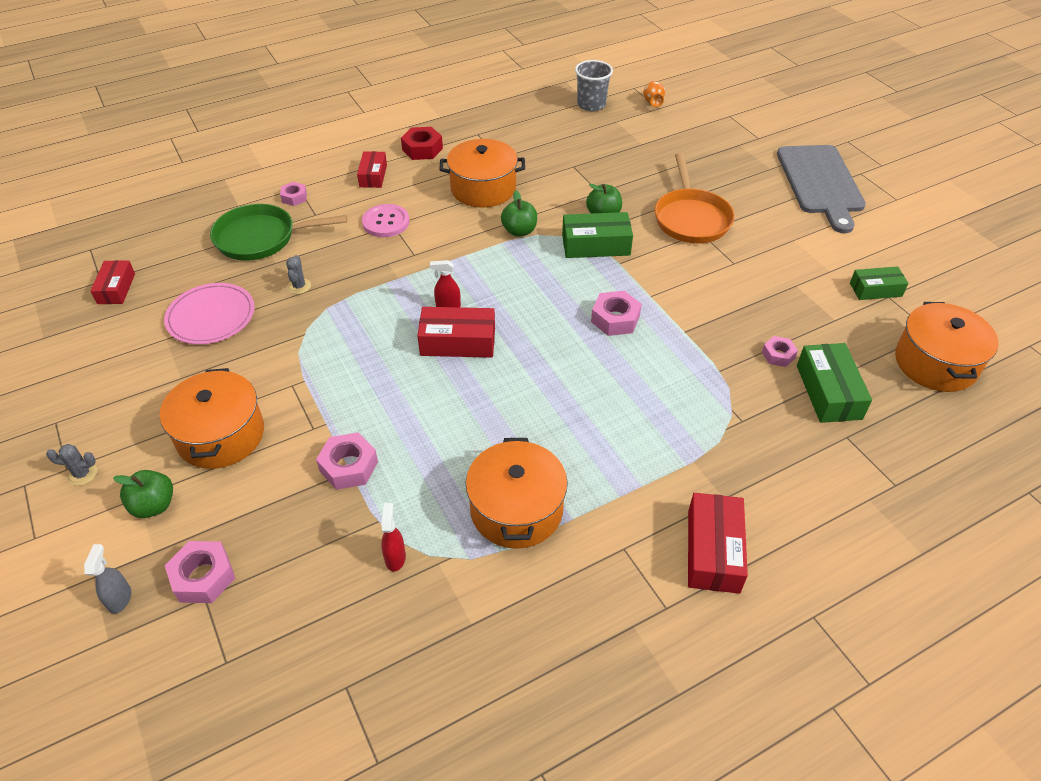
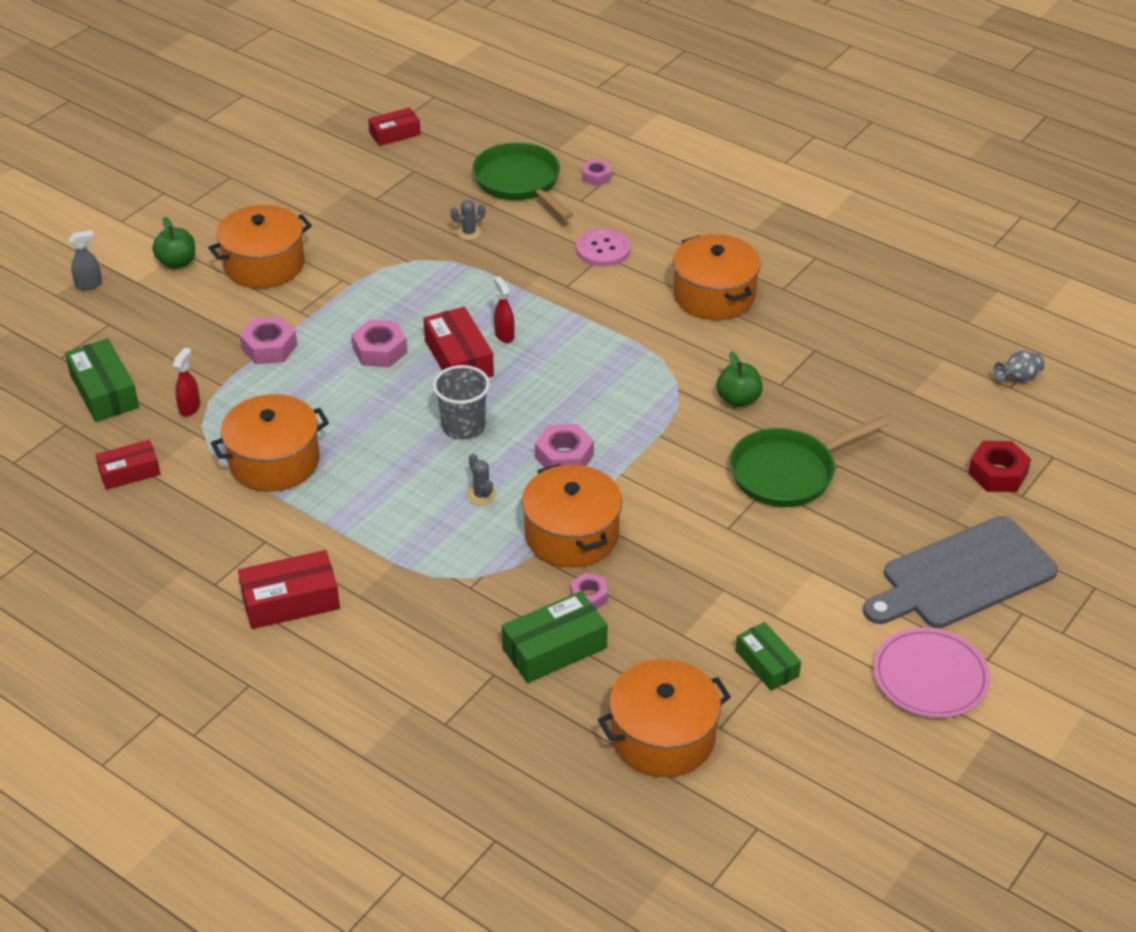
camera: 65 degrees right, 5 degrees down
grey cactus [46,444,97,486] -> grey cactus moved to [467,454,496,505]
pink plate [164,283,255,344] -> pink plate moved to [873,627,990,718]
pink nut [165,541,235,603] -> pink nut moved to [351,320,407,367]
red box [357,151,387,188] -> red box moved to [95,440,161,490]
red spray bottle [381,503,406,572] -> red spray bottle turned 45 degrees counterclockwise [173,348,200,417]
red nut [401,127,443,160] -> red nut moved to [968,441,1031,492]
green apple [501,190,537,237] -> none
green box [562,212,633,258] -> green box moved to [65,339,139,422]
grey cup [575,60,613,111] -> grey cup moved to [433,365,490,439]
orange vase [643,81,665,107] -> grey vase [993,351,1045,383]
orange pan [655,153,735,243] -> green pan [730,416,889,507]
none -> orange pot [522,463,622,568]

